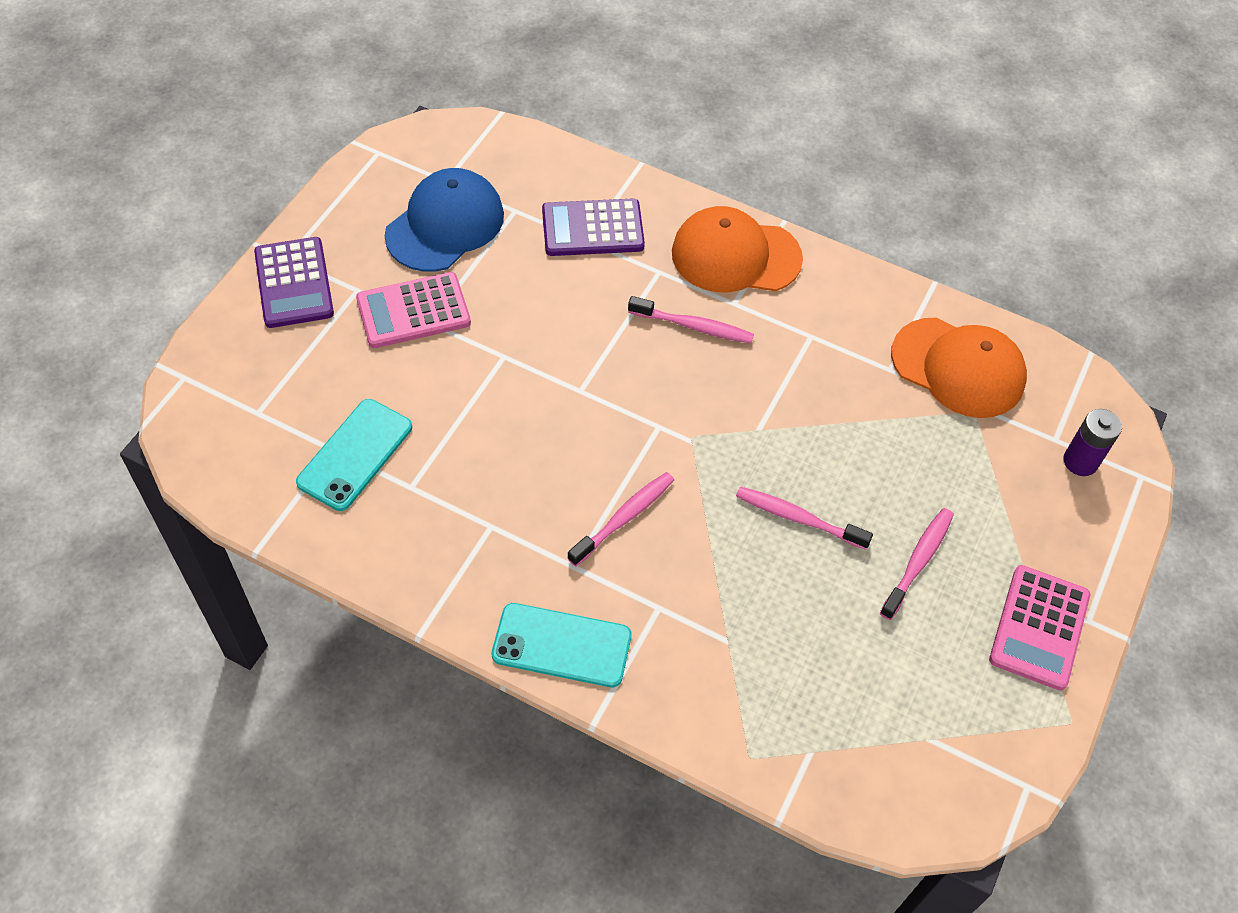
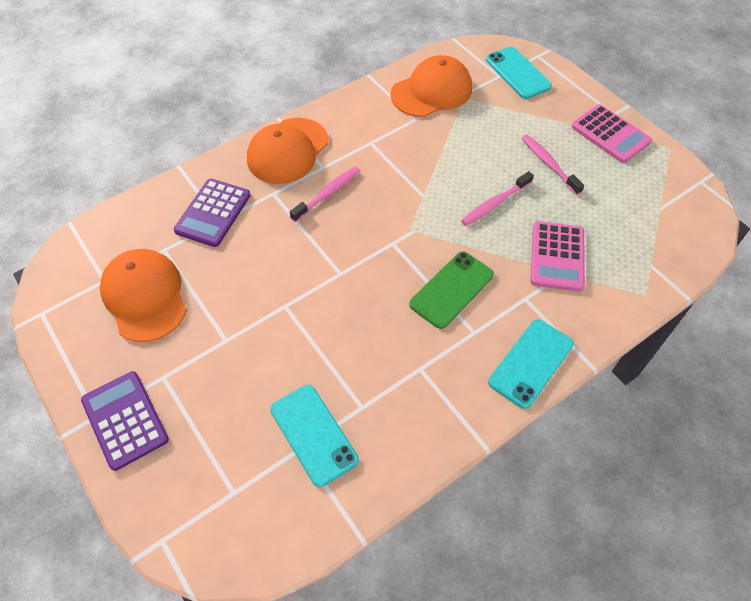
camera: 60 degrees left, 0 degrees up
purple calculator [254,237,334,328] -> purple calculator turned 135 degrees counterclockwise [81,371,169,471]
pink calculator [356,272,471,348] -> pink calculator moved to [531,221,585,292]
blue cap [385,168,504,272] -> orange cap [100,249,187,342]
pink toothbrush [568,472,674,566] -> green phone [409,251,494,329]
purple battery [1064,409,1122,476] -> turquoise phone [486,47,552,99]

